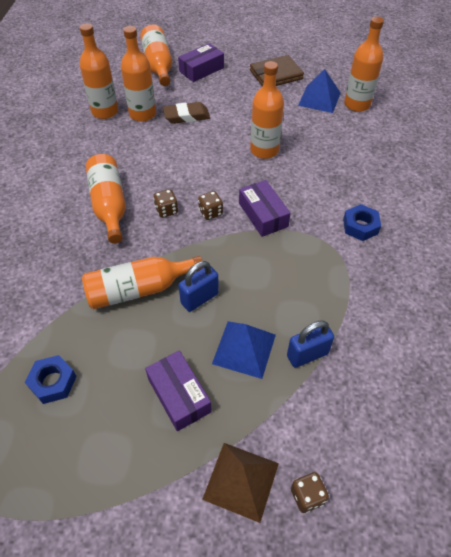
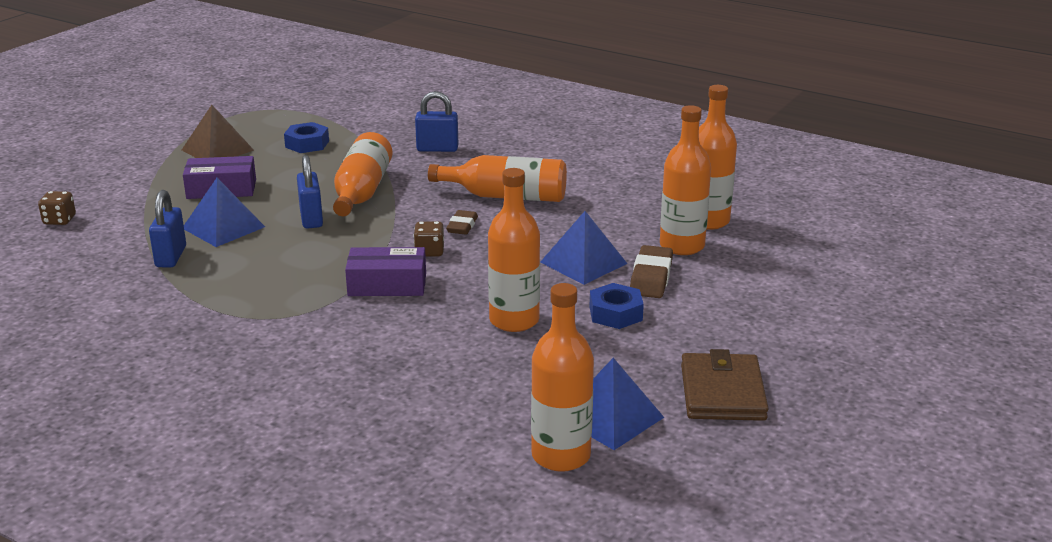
camera: 115 degrees right, 25 degrees down
orange bottle [140,24,172,86] -> none
brown dice [153,189,178,218] -> brown eraser [446,210,478,235]
purple box [178,43,224,82] -> none
brown pyramid [202,443,279,523] -> brown pyramid moved to [182,105,254,158]
blue nut [343,204,381,241] -> blue nut moved to [590,283,644,329]
none -> blue padlock [415,91,458,152]
none -> blue pyramid [540,211,628,285]

